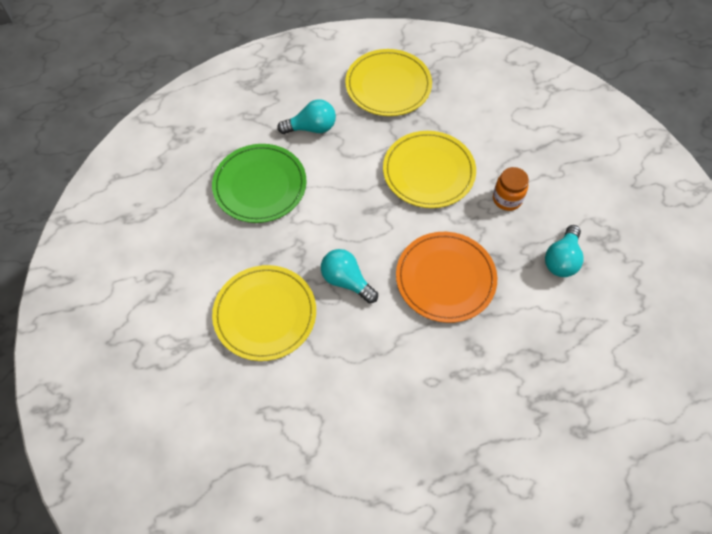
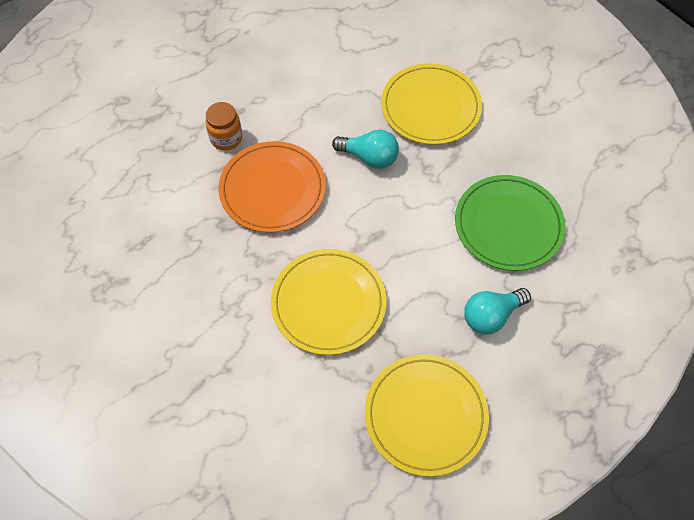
camera: 160 degrees right, 0 degrees up
orange jar [493,167,529,211] -> orange jar moved to [205,102,242,150]
turquoise light bulb [545,225,584,277] -> none

